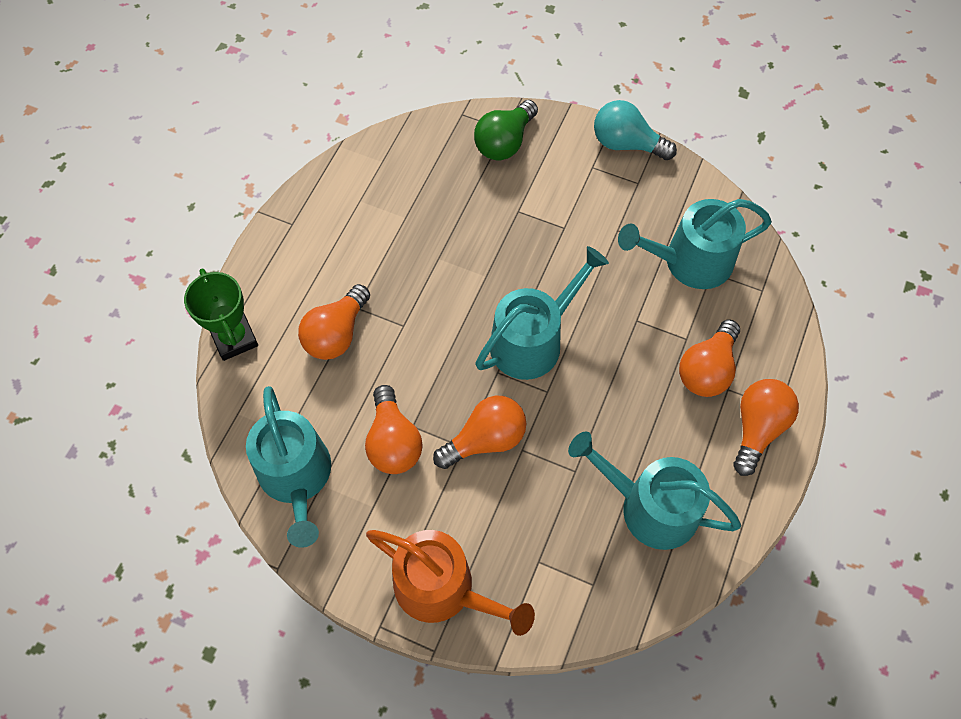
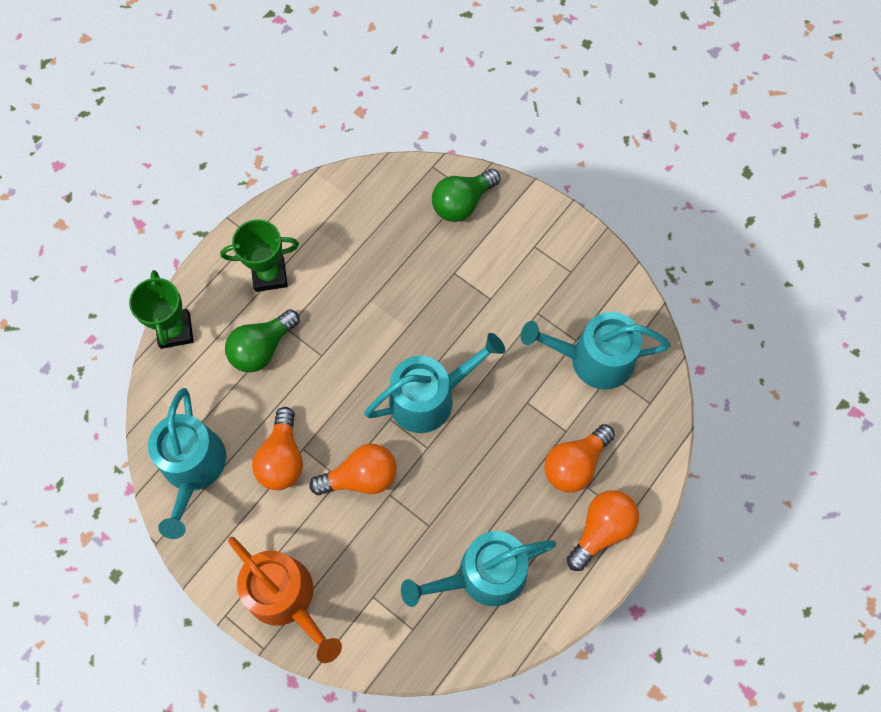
camera: 15 degrees right, 5 degrees up
orange light bulb [298,284,370,360] -> green light bulb [225,309,300,372]
turquoise watering can [568,431,741,550] -> turquoise watering can turned 60 degrees counterclockwise [401,531,556,607]
turquoise light bulb [594,100,677,160] -> none
none -> green trophy [220,219,299,292]

